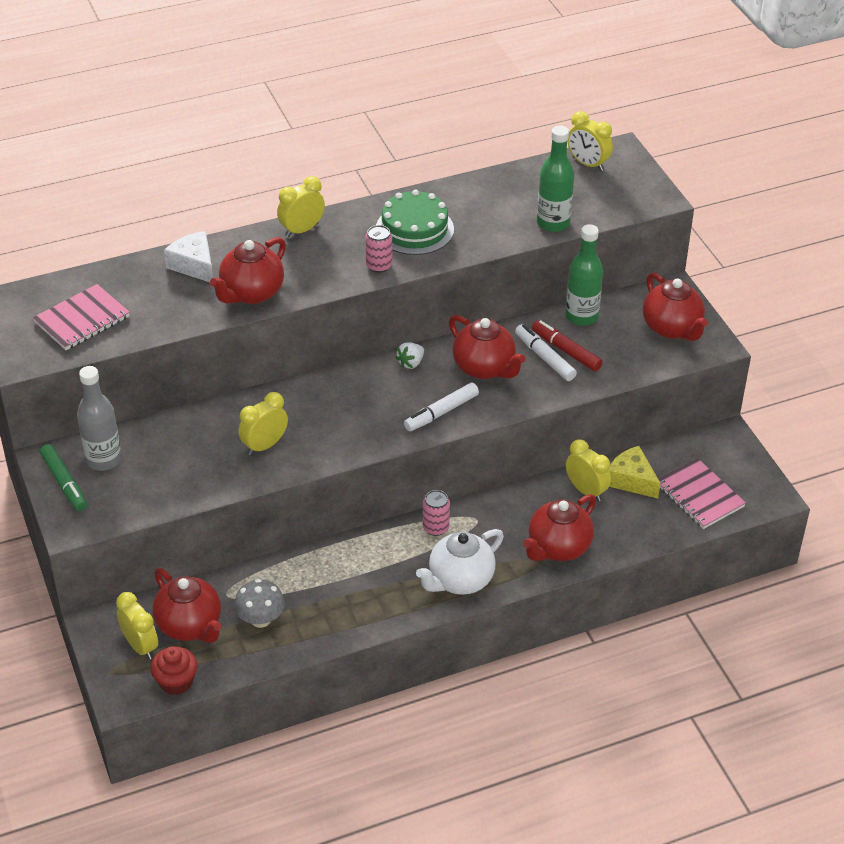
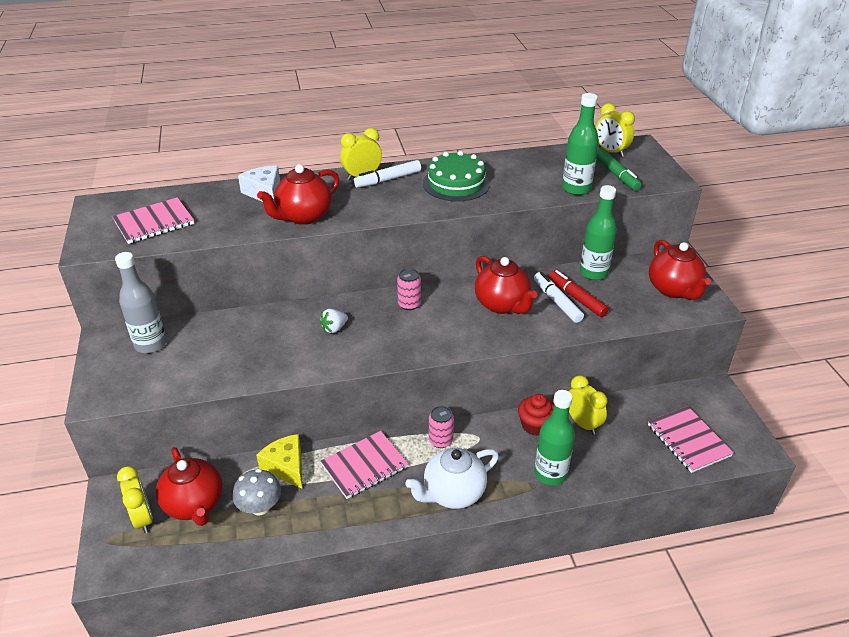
camera: 10 degrees right, 5 degrees down
green marker [40,444,87,511] -> green marker moved to [596,149,642,190]
red cupcake [151,647,197,695] -> red cupcake moved to [518,394,554,436]
yellow clock [238,392,288,455] -> none
pink can [365,225,392,273] -> pink can moved to [397,268,421,310]
white strawberry [395,342,424,369] -> white strawberry moved to [320,309,348,333]
white marker [404,383,479,431] -> white marker moved to [354,160,421,188]
red teapot [523,494,596,561] -> green bottle [534,390,575,485]
yellow cheese [609,446,660,498] -> yellow cheese moved to [256,434,302,489]
none -> pink notebook [321,431,408,499]

